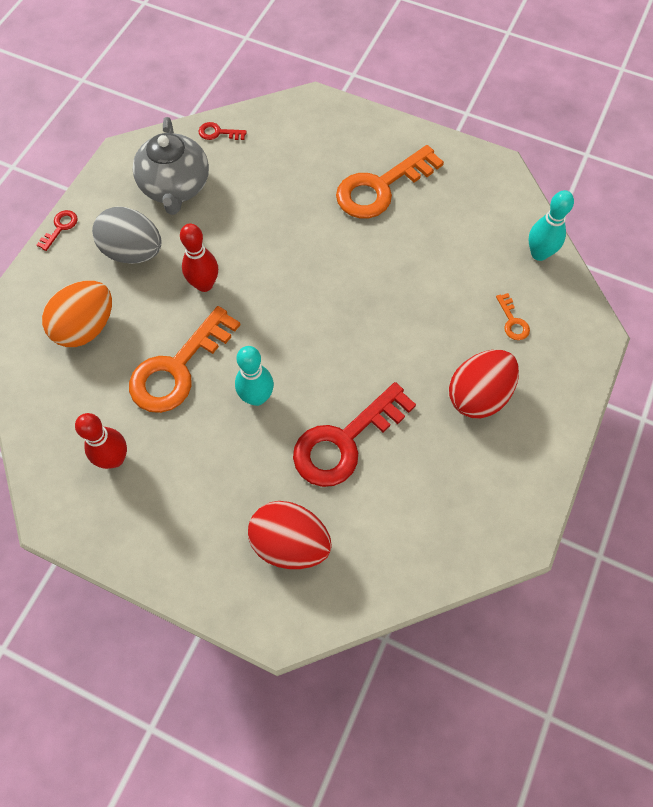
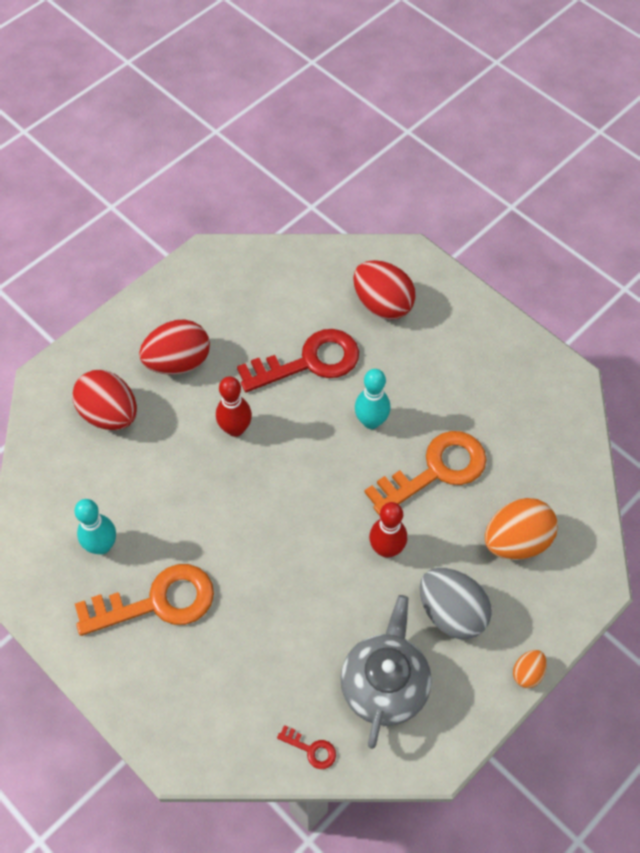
camera: 160 degrees left, 5 degrees down
red key [36,210,78,251] -> orange egg [513,650,547,688]
red bowling pin [75,413,127,469] -> red bowling pin moved to [216,376,252,437]
orange key [496,293,530,340] -> red egg [72,370,137,430]
turquoise bowling pin [529,190,574,261] -> turquoise bowling pin moved to [74,499,116,554]

